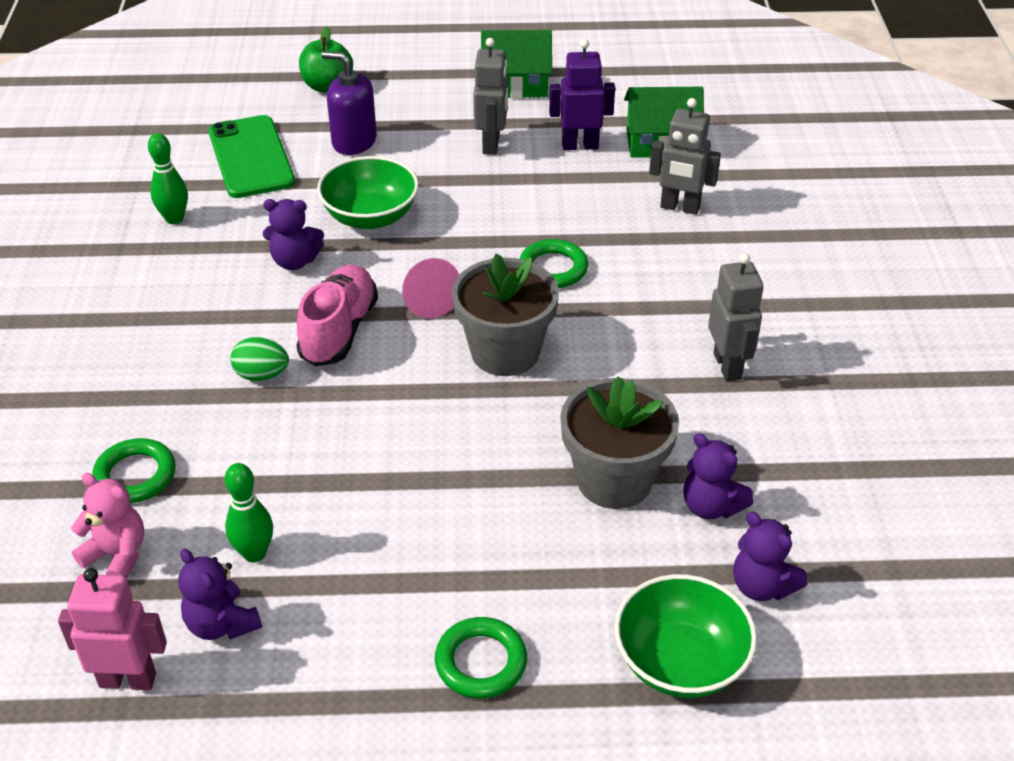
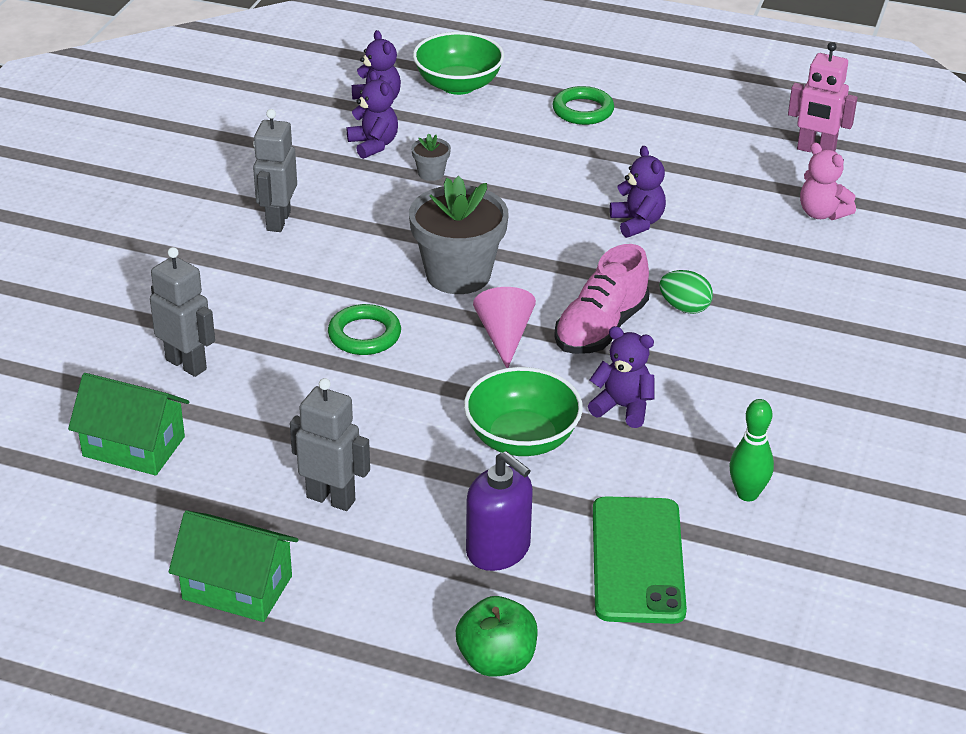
camera: 160 degrees left, 5 degrees down
green ring [92,438,176,503] -> none
purple teddy bear [178,549,262,640] -> purple teddy bear moved to [610,146,666,238]
green bowling pin [224,463,273,562] -> none
grey robot [473,38,508,155] -> grey robot turned 90 degrees clockwise [290,378,370,511]
purple robot [549,39,615,150] -> none
grey flower pot [560,376,679,509] -> grey flower pot [411,133,451,181], size x0.43

